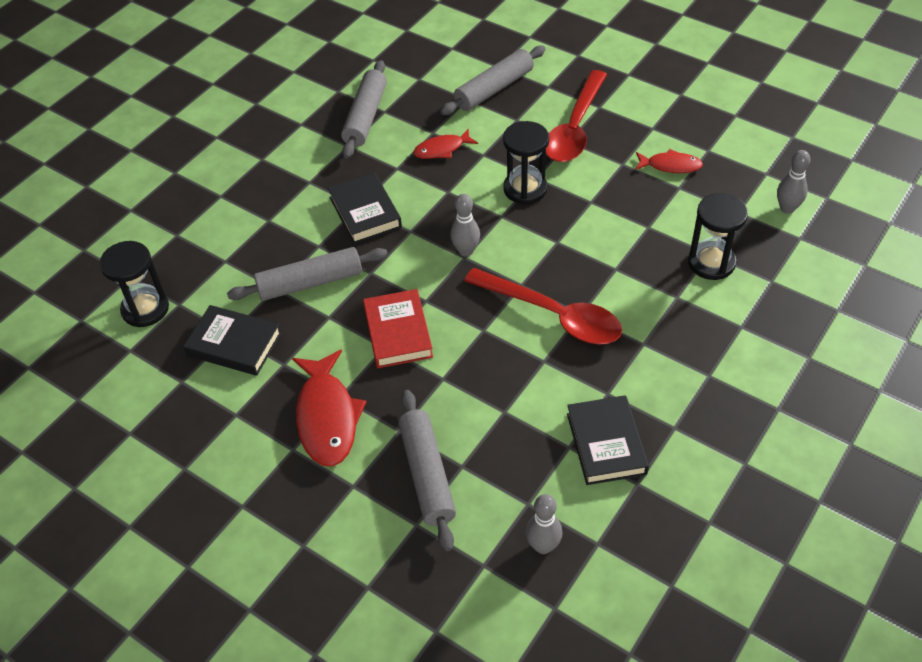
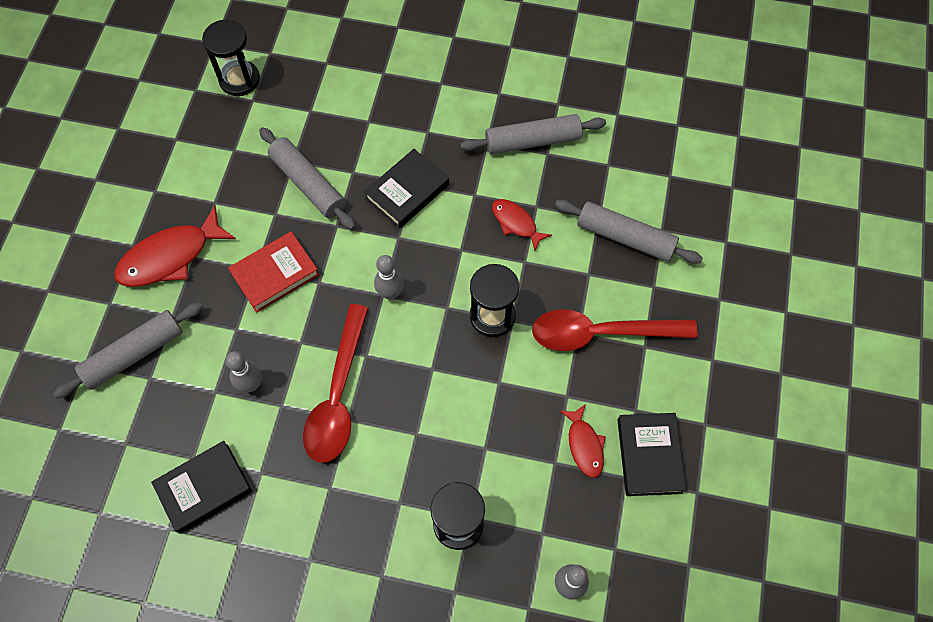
camera: 65 degrees right, 15 degrees up
black book [183,305,282,376] -> black book moved to [617,413,686,496]
grey bowling pin [526,494,563,554] -> grey bowling pin moved to [226,351,262,392]

